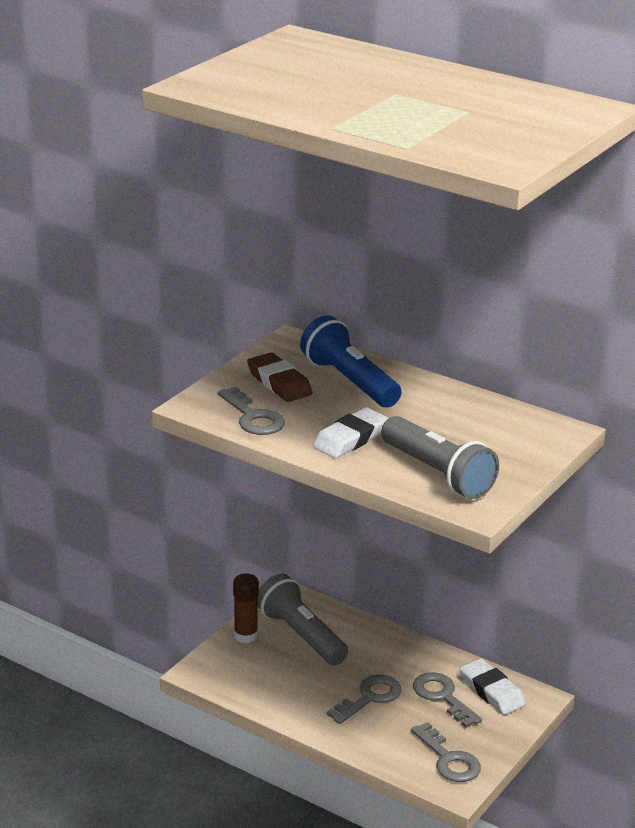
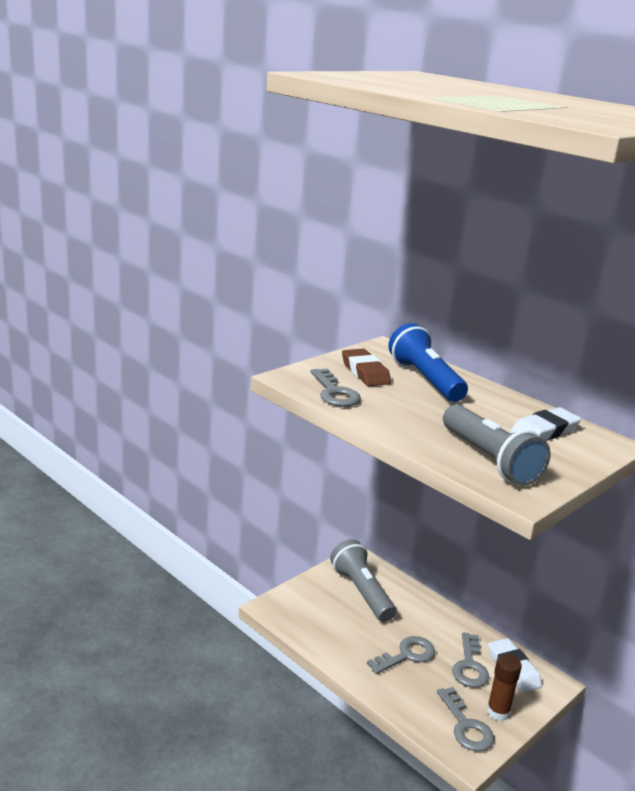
camera: 10 degrees right, 5 degrees down
brown glue stick [233,574,259,643] -> brown glue stick moved to [487,654,522,721]
white eraser [313,407,388,458] -> white eraser moved to [510,407,581,440]
grey key [413,672,482,728] -> grey key turned 150 degrees counterclockwise [452,632,489,687]

